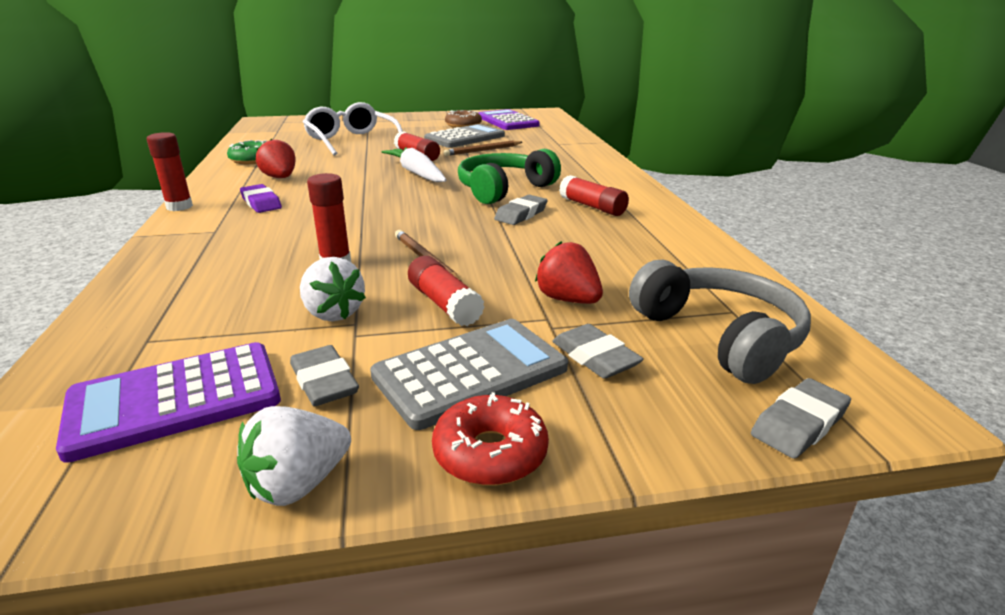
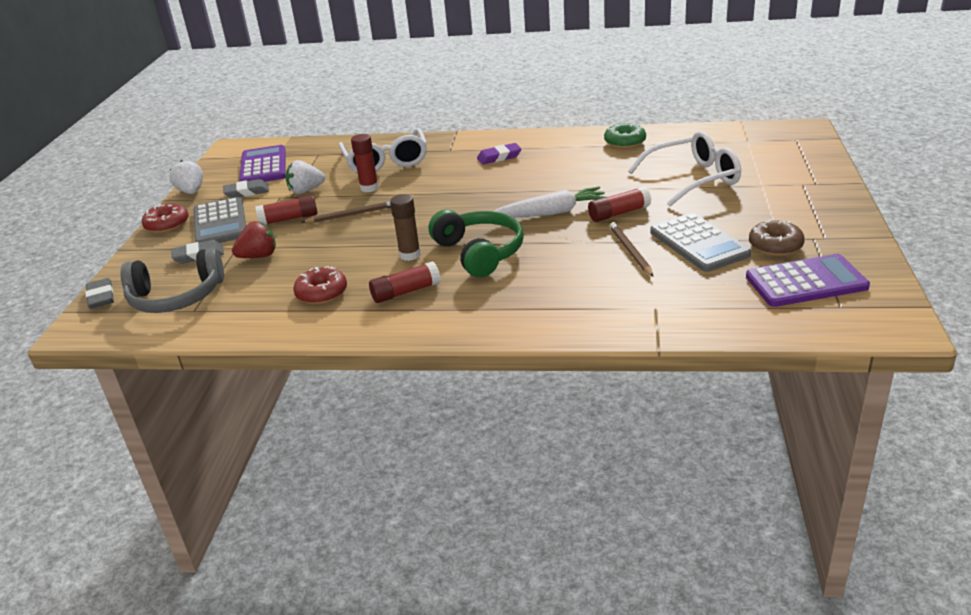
camera: 110 degrees right, 5 degrees up
red glue stick [147,132,193,211] -> none
red strawberry [256,139,296,178] -> none
grey eraser [494,195,548,225] -> brown glue stick [390,194,421,261]
none -> red donut [293,266,347,304]
none -> white glasses [339,128,427,173]

